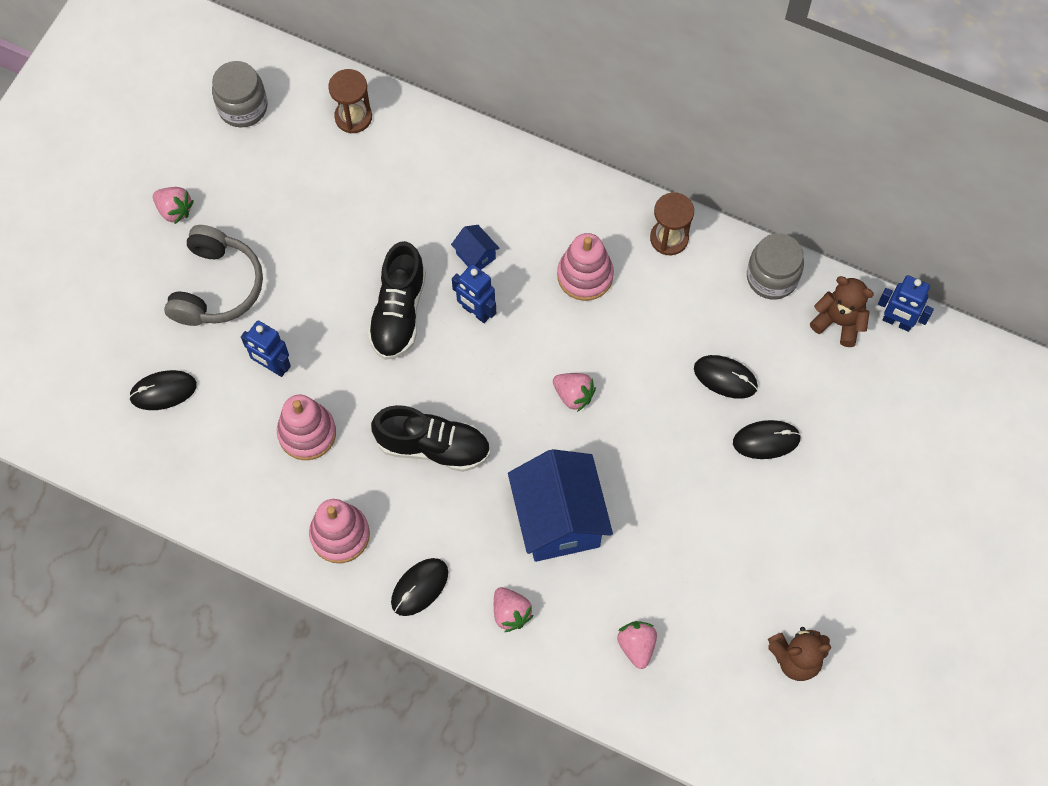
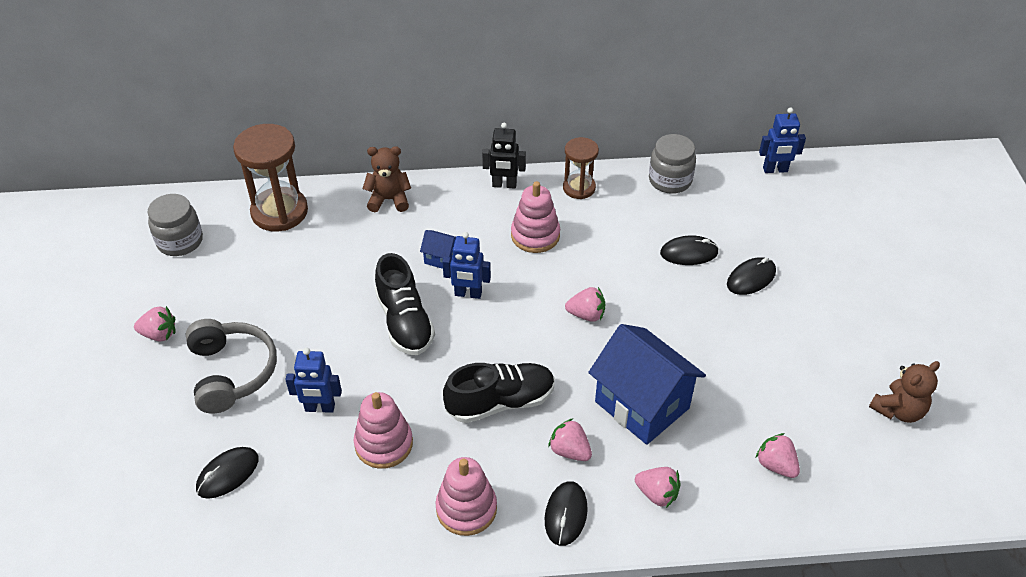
camera: 30 degrees left, 20 degrees down
brown hourglass [328,69,372,133] -> brown hourglass [233,124,308,231], size x1.69
brown teddy bear [810,276,874,347] -> brown teddy bear moved to [363,146,411,212]
none -> black robot [482,123,526,189]
none -> pink strawberry [548,418,592,461]

